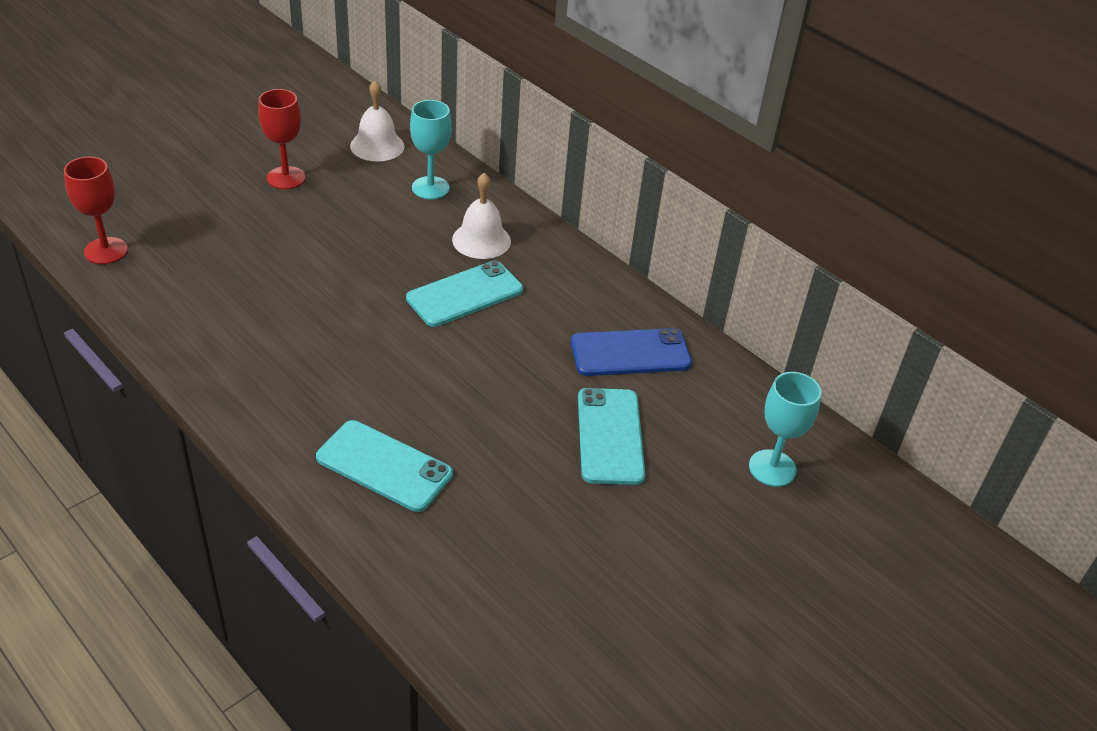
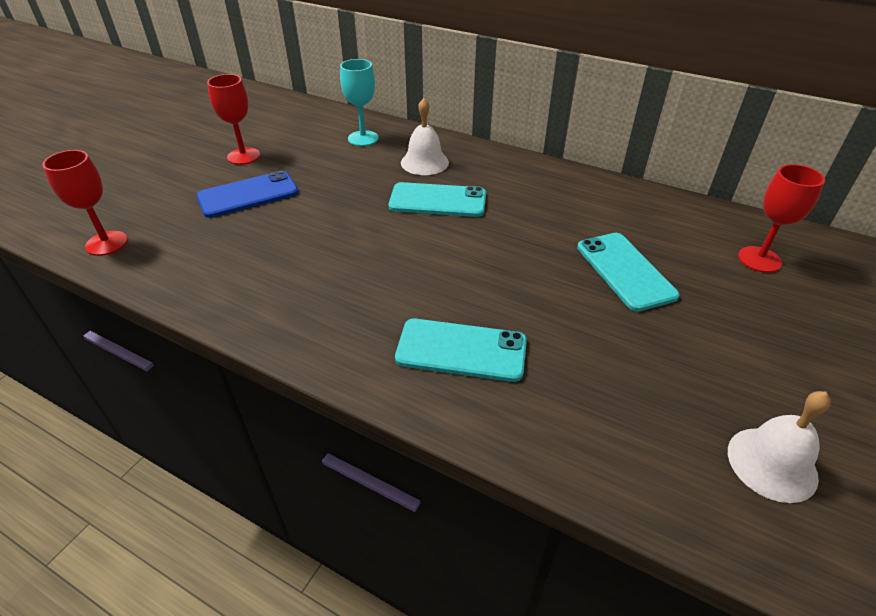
camera: 15 degrees left, 0 degrees up
white bell [350,80,405,161] -> white bell moved to [728,391,831,503]
turquoise phone [406,261,523,327] -> turquoise phone turned 60 degrees clockwise [389,182,486,217]
blue phone [571,328,692,376] -> blue phone moved to [196,170,298,218]
turquoise goblet [749,372,821,487] -> red goblet [738,164,825,273]

